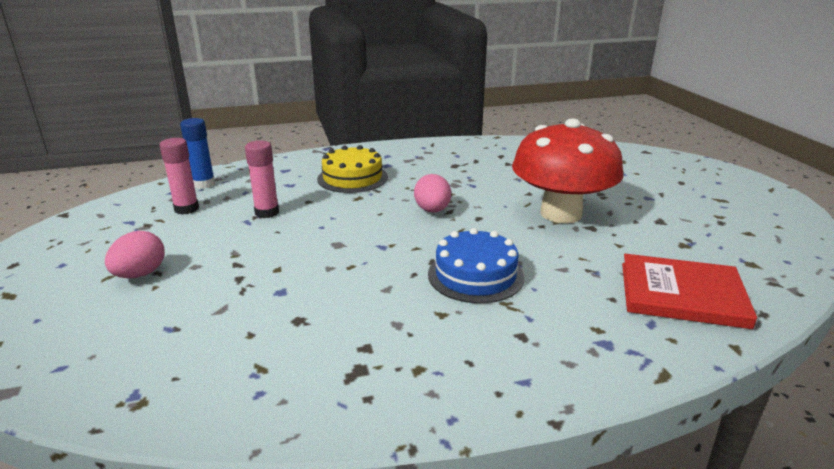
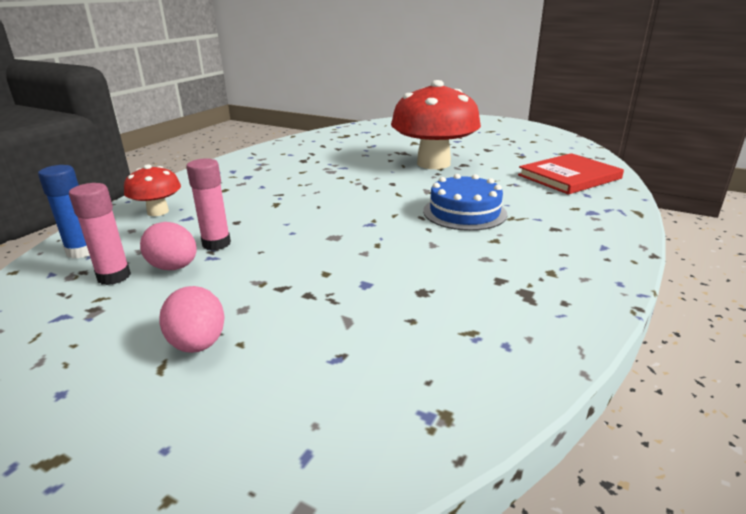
camera: 45 degrees left, 0 degrees up
yellow cake [317,145,388,193] -> none
pink egg [414,174,451,213] -> pink egg moved to [140,222,197,270]
none -> red mushroom [124,164,181,216]

